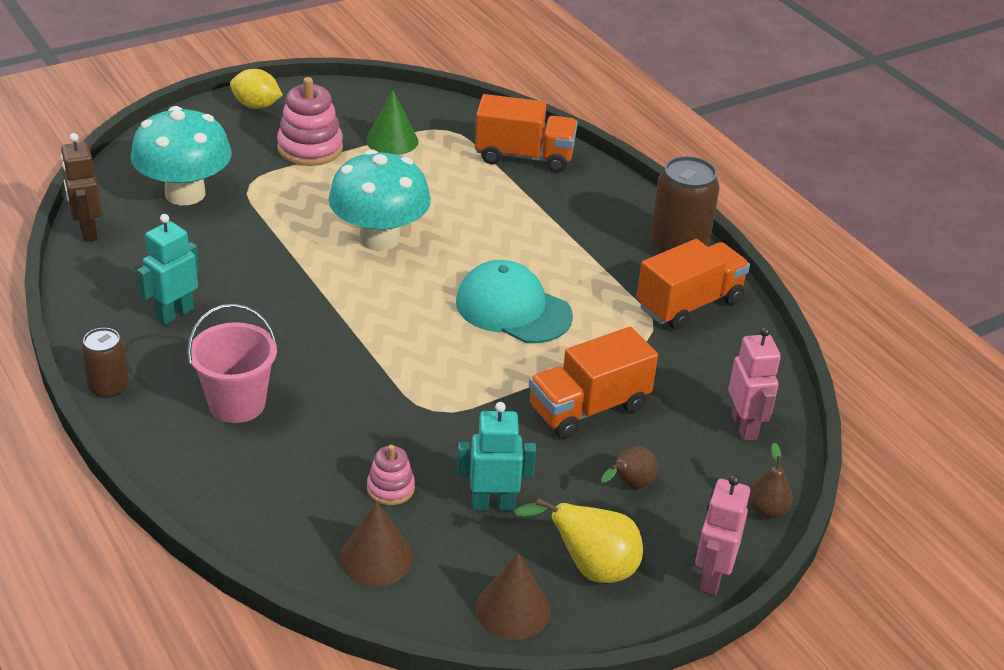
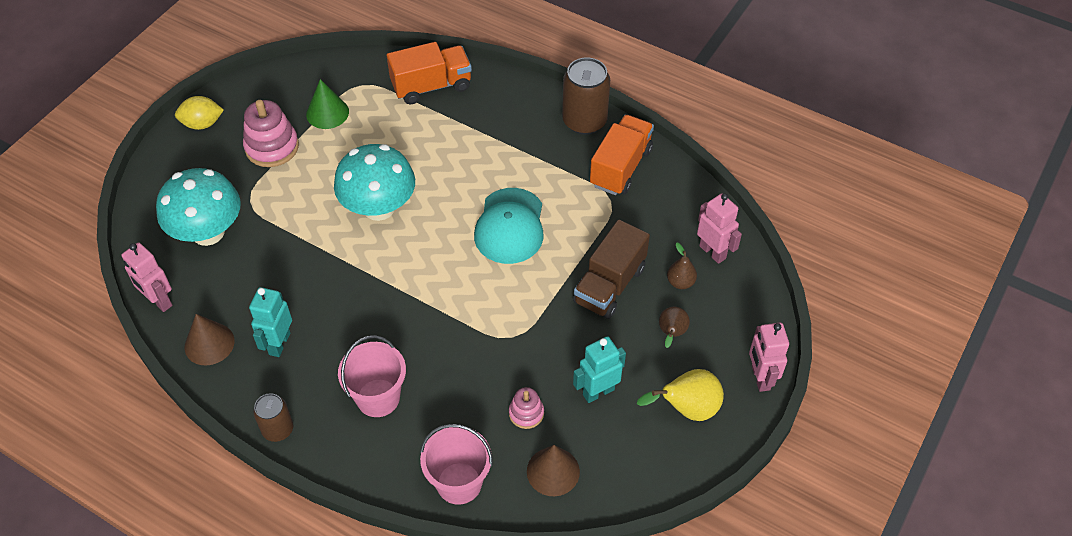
camera: 25 degrees left, 15 degrees up
brown robot [61,133,102,242] -> pink robot [121,243,172,312]
turquoise cap [456,260,573,343] -> turquoise cap turned 90 degrees counterclockwise [474,188,544,264]
brown cone [476,552,551,640] -> brown cone moved to [185,314,234,365]
orange truck [529,327,658,439] -> brown truck [573,220,650,319]
brown pear [749,442,793,519] -> brown pear moved to [667,243,697,289]
none -> pink bucket [420,424,493,505]

